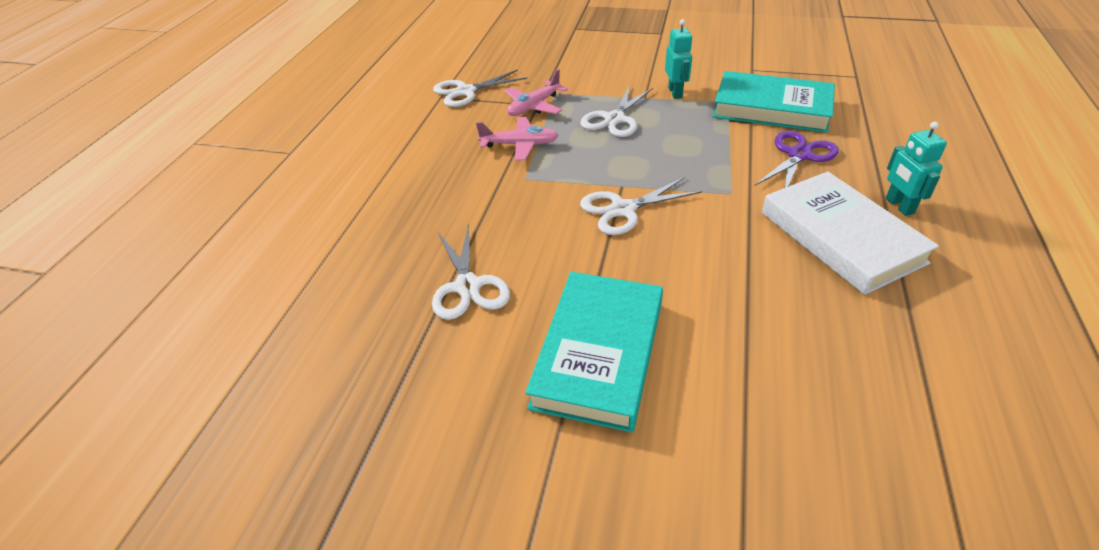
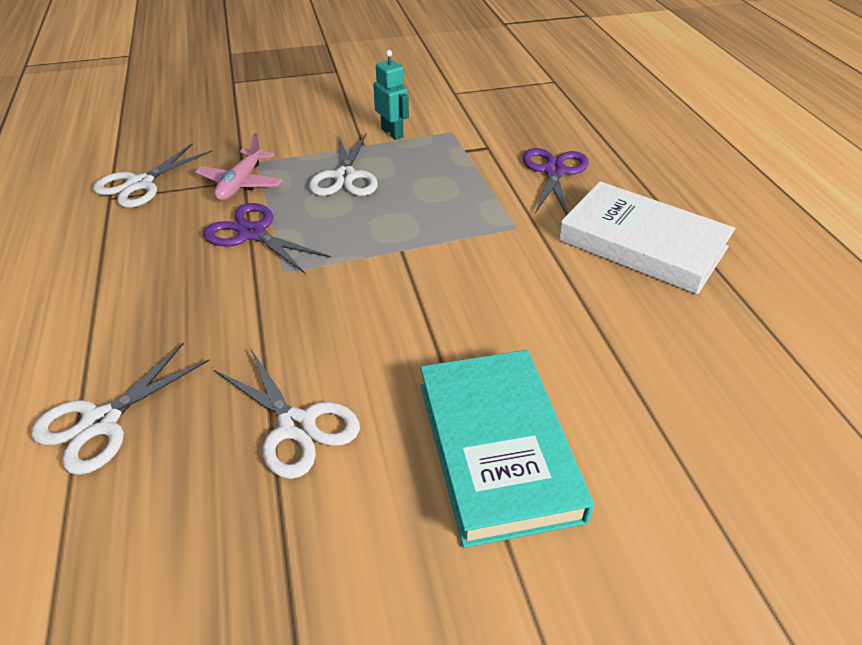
camera: 30 degrees left, 0 degrees up
pink plane [476,117,559,161] -> purple scissors [203,203,331,274]
white scissors [580,177,702,235] -> white scissors moved to [31,343,210,475]
turquoise book [713,71,835,133] -> none
turquoise robot [886,121,947,216] -> none

